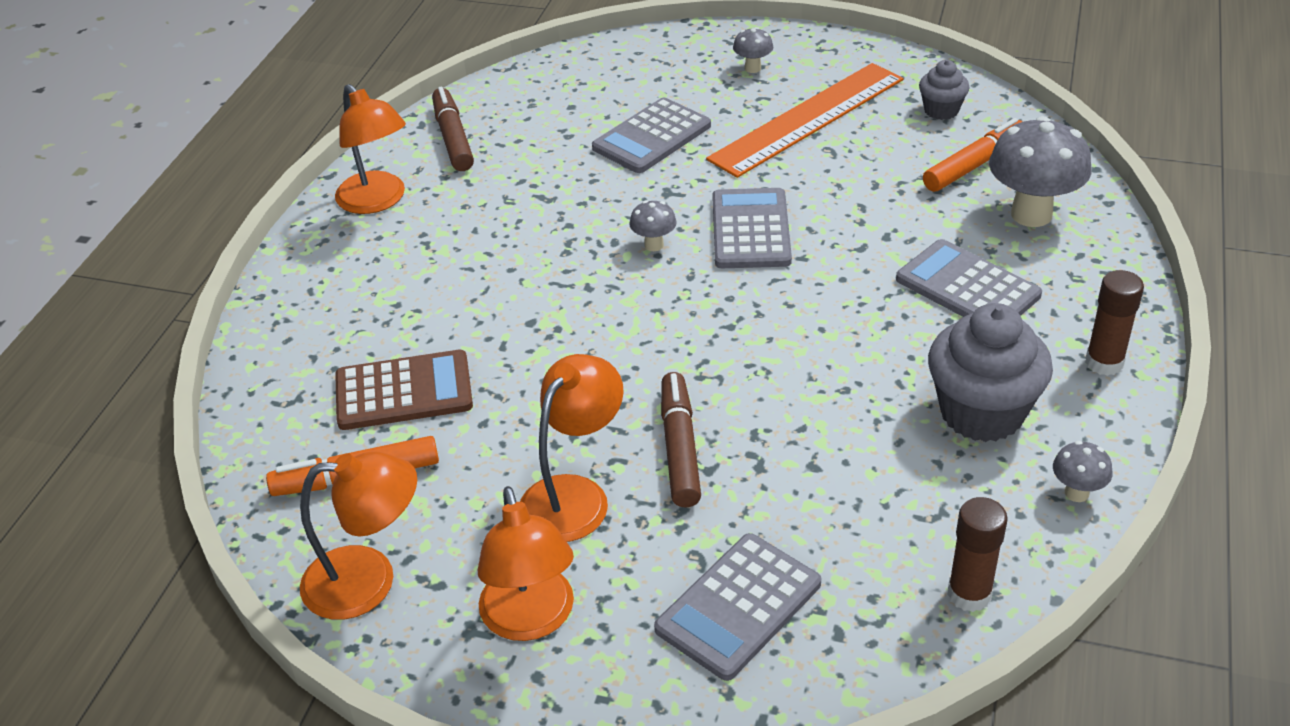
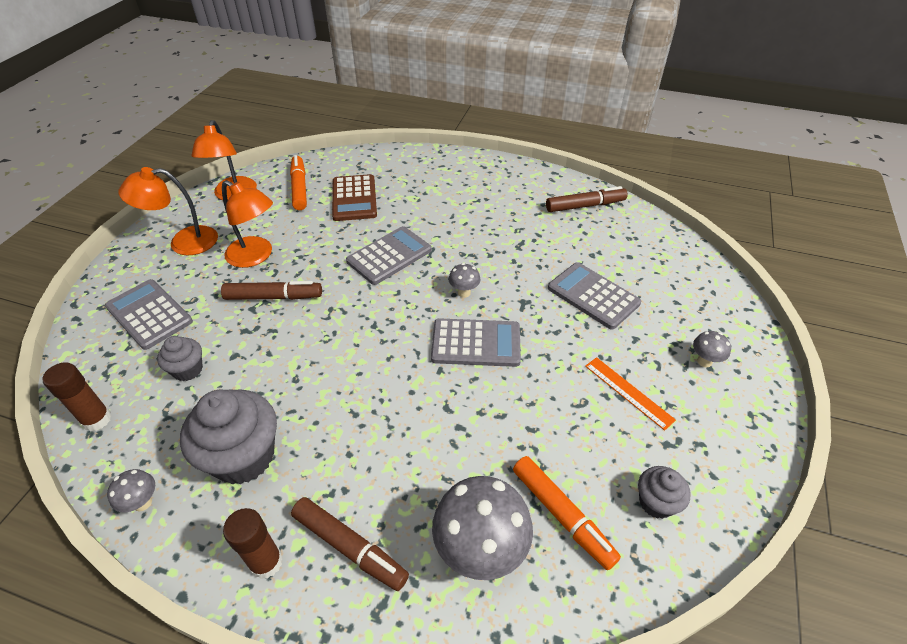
camera: 90 degrees right, 5 degrees up
orange lamp [335,84,406,214] -> none
orange ruler [706,63,903,178] -> orange ruler [585,357,676,431], size x0.48
grey calculator [896,239,1042,317] -> grey calculator moved to [346,226,432,285]
none -> grey cupcake [157,336,203,381]
none -> brown marker [291,497,409,591]

